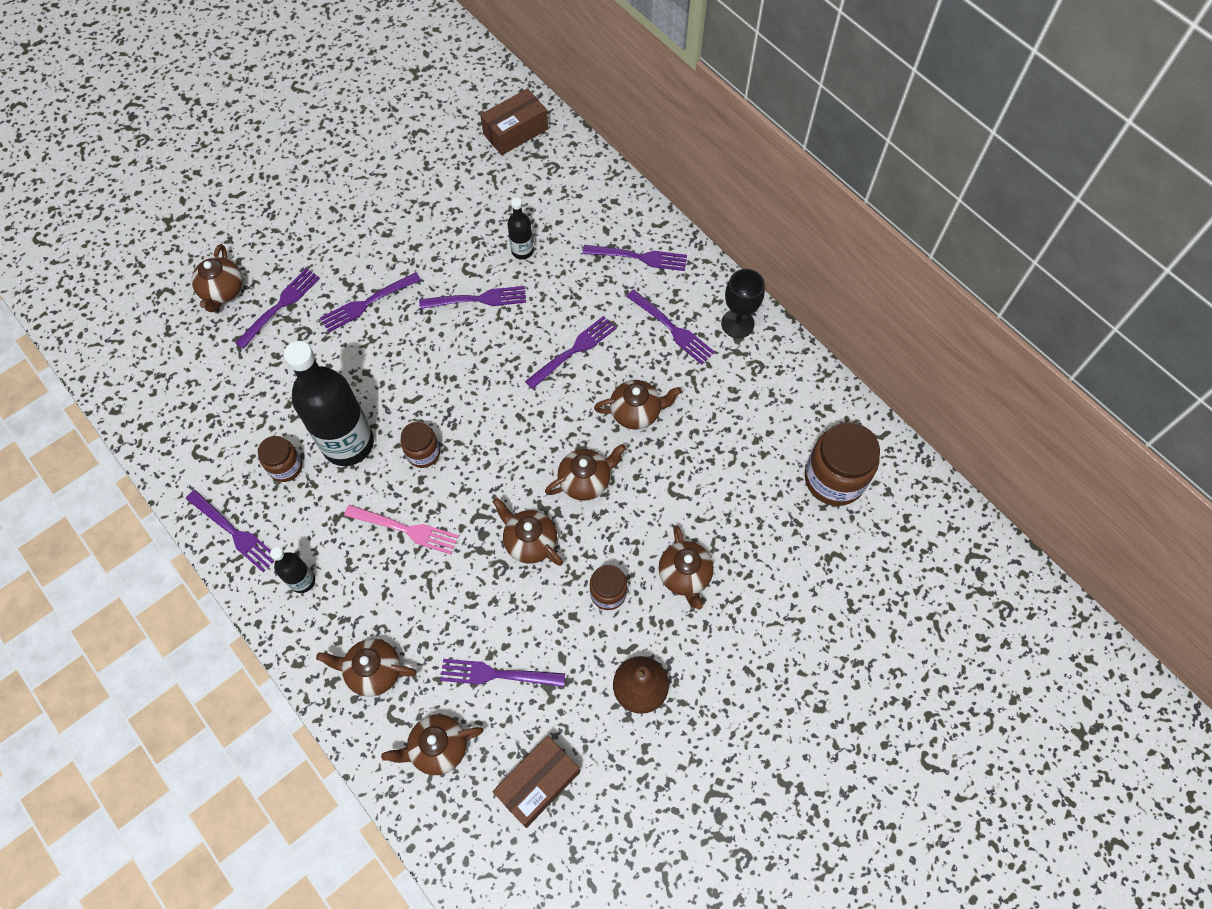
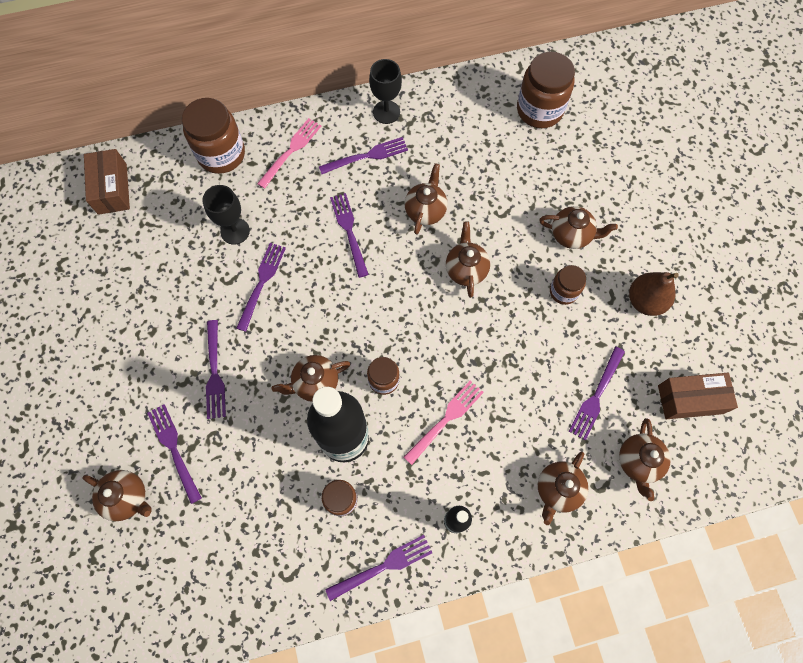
camera: 65 degrees left, 5 degrees up
brown teapot [492,498,563,566] -> brown teapot moved to [272,355,351,402]
brown box [493,736,580,828] -> brown box turned 75 degrees counterclockwise [658,373,738,419]
black bottle [507,198,534,260] -> black goblet [202,185,250,245]
purple fork [583,245,687,271] -> pink fork [257,118,321,189]
none -> brown jar [182,98,245,174]

